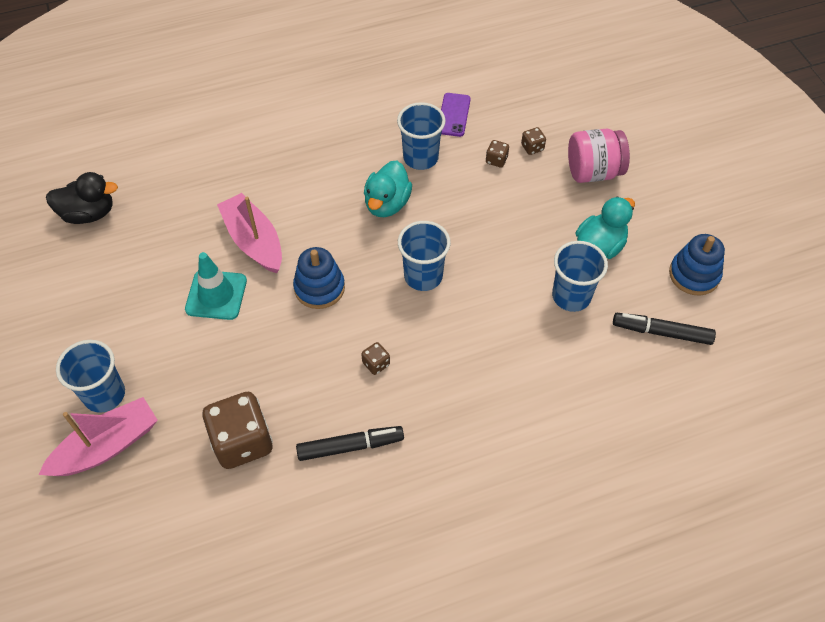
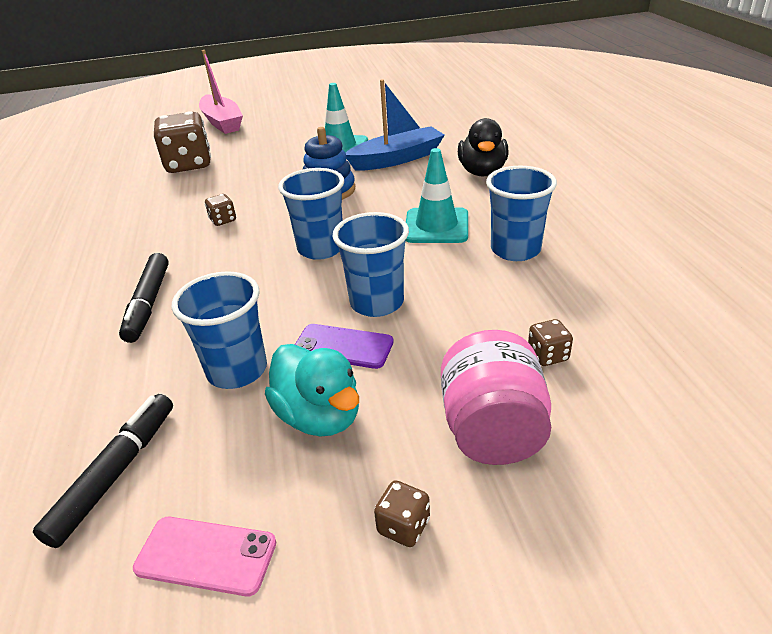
camera: 100 degrees right, 20 degrees down
black duck [46,172,118,224] -> black duck moved to [458,118,509,177]
blue cup [56,340,125,413] -> blue cup moved to [332,212,409,317]
pink boat [217,193,282,273] -> blue boat [346,79,445,171]
black marker [296,426,404,461] -> black marker moved to [119,253,169,343]
turquoise duck [364,160,412,217] -> turquoise traffic cone [405,148,468,243]
purple phone [441,93,471,137] -> purple phone moved to [295,324,394,369]
brown dice [486,140,509,167] -> brown dice moved to [374,480,430,547]
blue stacking toy [669,234,725,295] -> pink phone [133,517,276,596]

